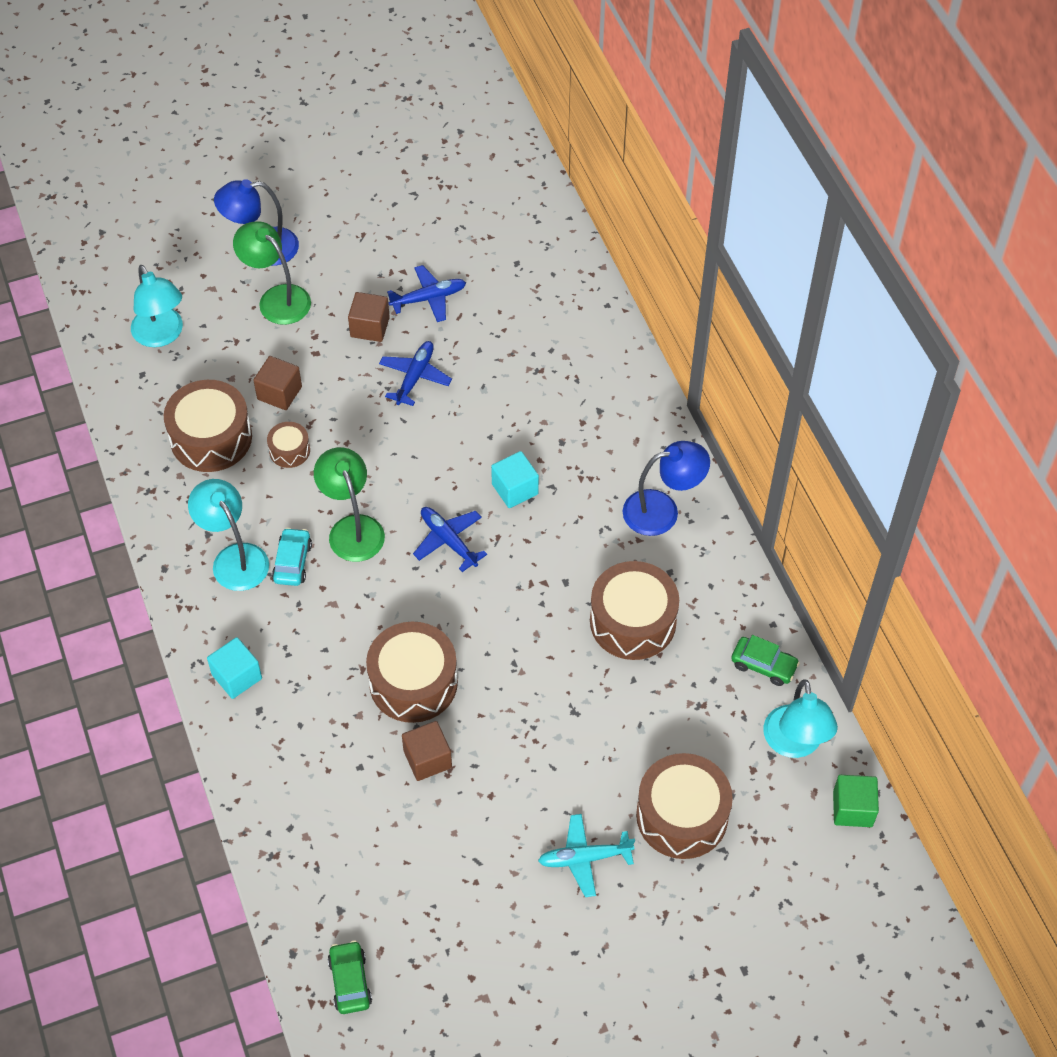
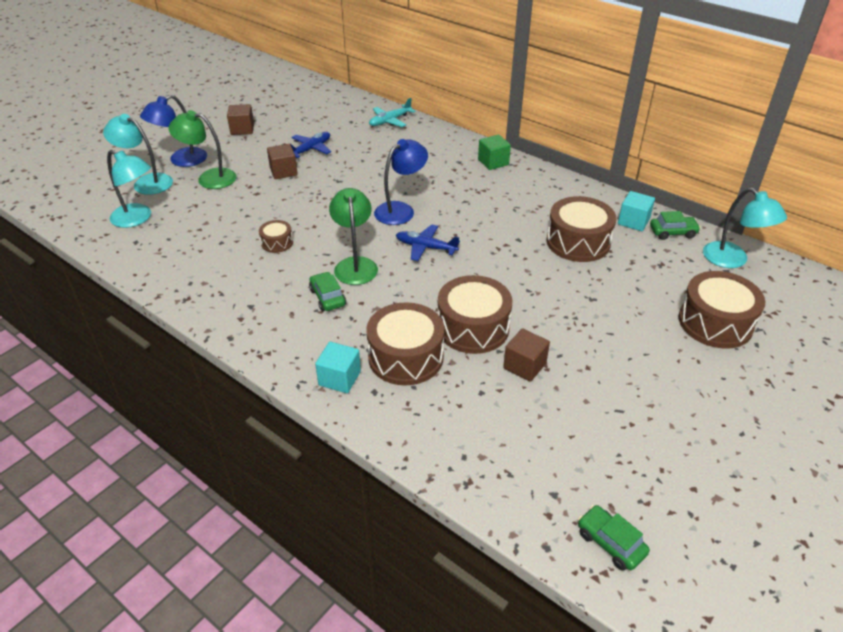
camera: 30 degrees left, 15 degrees down
brown drum [164,380,252,472] -> brown drum moved to [366,302,444,386]
turquoise lamp [188,479,269,591] -> turquoise lamp moved to [103,114,173,195]
brown cube [253,356,302,410] -> brown cube moved to [227,104,254,135]
turquoise car [272,527,312,586] -> green car [309,272,346,311]
green lamp [314,447,385,562] -> green lamp turned 45 degrees clockwise [329,188,378,285]
blue plane [379,341,452,406] -> none
turquoise cube [491,451,539,508] -> turquoise cube moved to [618,191,655,231]
turquoise plane [538,814,635,897] -> turquoise plane moved to [369,98,416,127]
blue lamp [623,441,710,536] -> blue lamp moved to [374,139,428,225]
green cube [833,775,879,827] -> green cube moved to [478,135,511,170]

